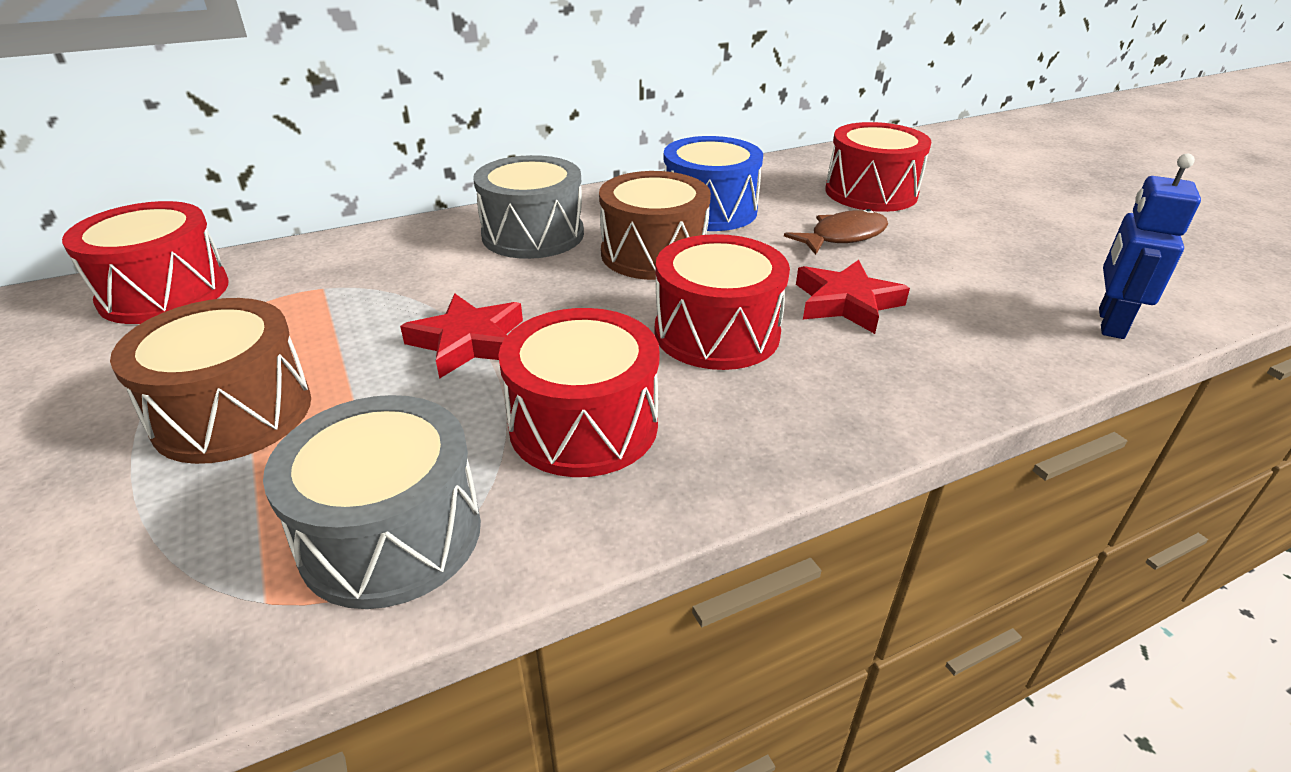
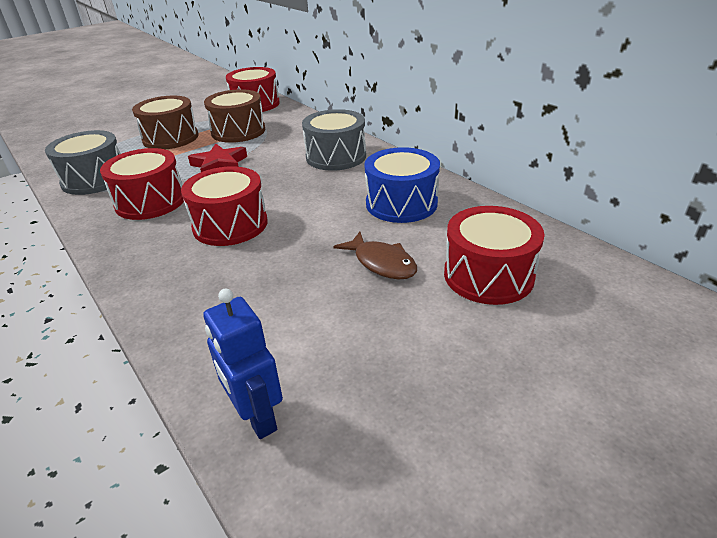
camera: 80 degrees right, 0 degrees up
brown drum [599,171,711,280] -> brown drum moved to [204,89,266,143]
red star [796,260,910,334] -> none
blue robot [1099,154,1201,339] -> blue robot turned 135 degrees counterclockwise [203,289,283,439]

